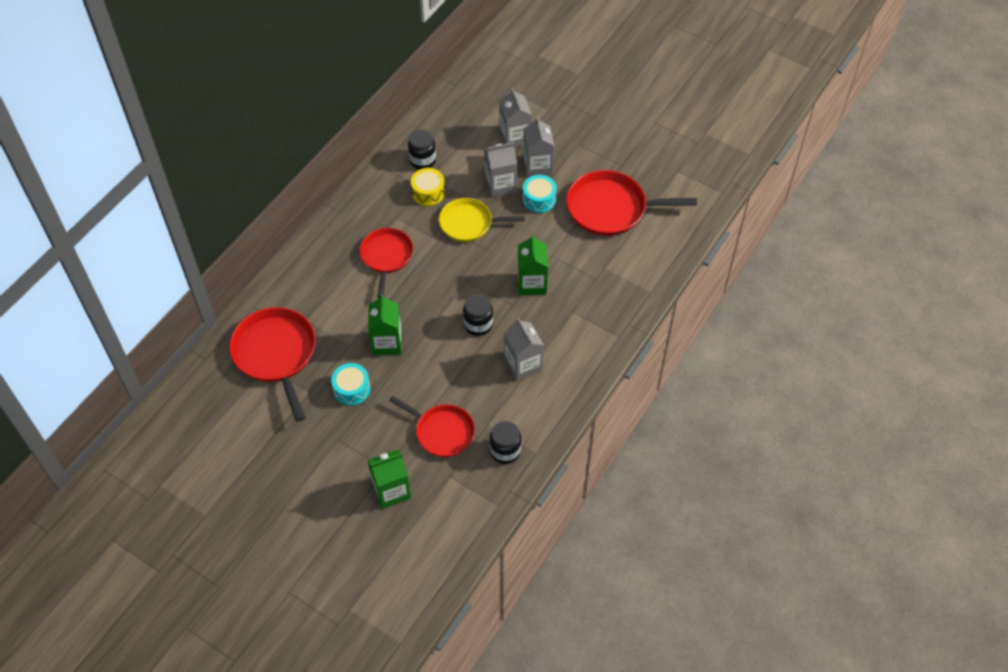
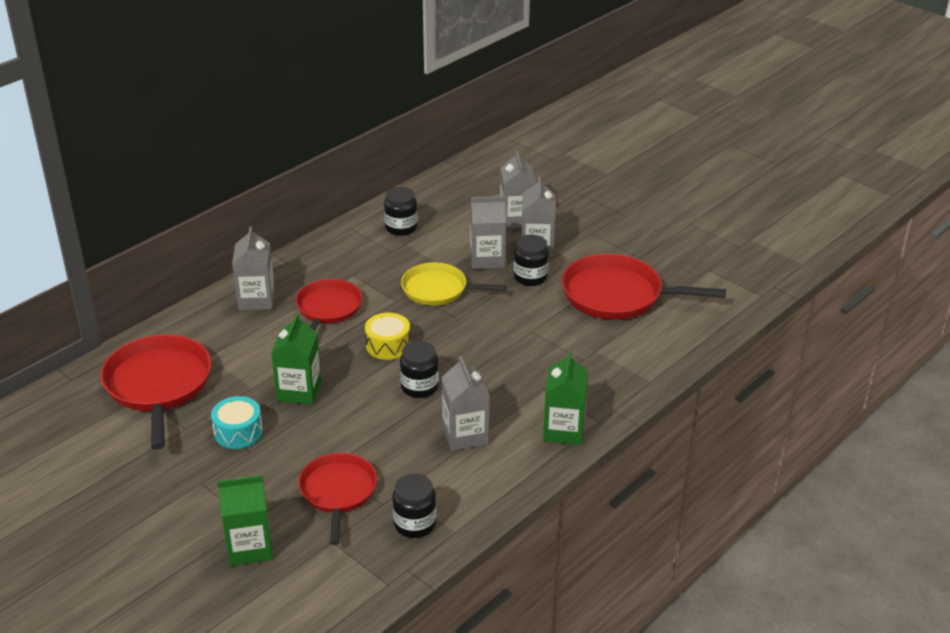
camera: 10 degrees right, 20 degrees down
red pan [389,396,475,457] -> red pan turned 135 degrees counterclockwise [298,453,377,545]
yellow drum [411,168,445,206] -> yellow drum moved to [365,313,410,360]
green carton [518,234,548,295] -> green carton moved to [543,351,588,445]
turquoise drum [523,175,557,213] -> black jar [514,235,549,286]
none -> grey carton [232,227,275,310]

